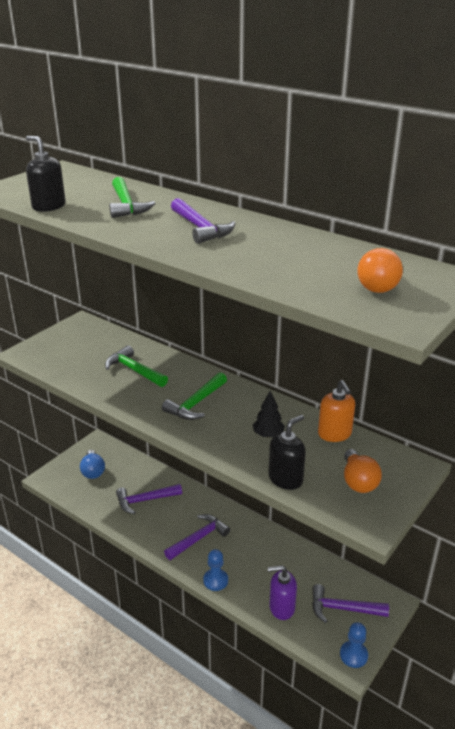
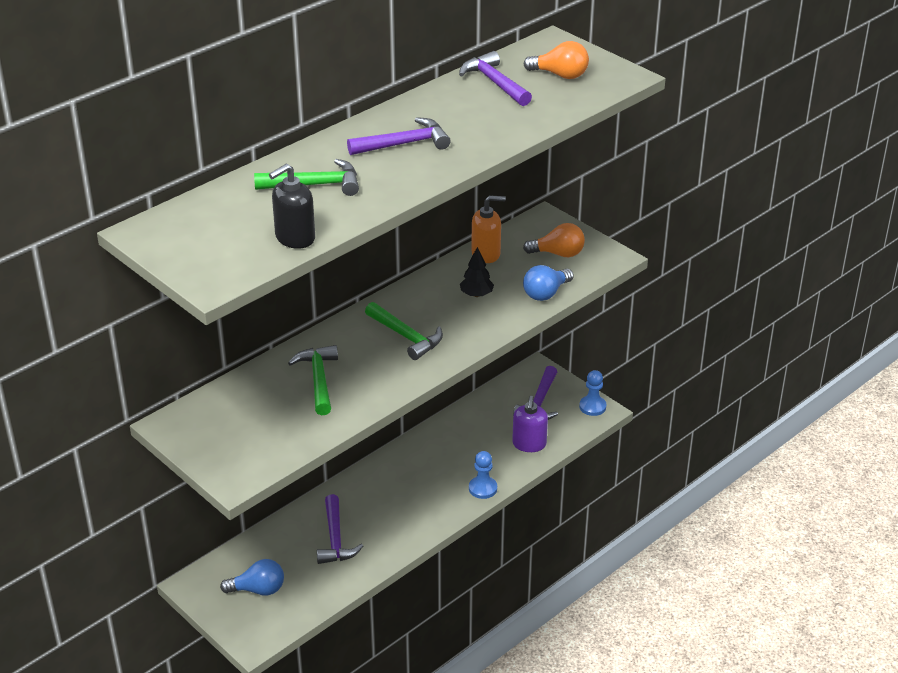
camera: 80 degrees left, 5 degrees up
green hammer [105,345,168,387] -> green hammer turned 120 degrees clockwise [288,345,338,415]
purple hammer [164,514,230,560] -> purple hammer moved to [459,51,532,106]
black soap dispenser [268,415,306,490] -> blue light bulb [523,265,574,301]

